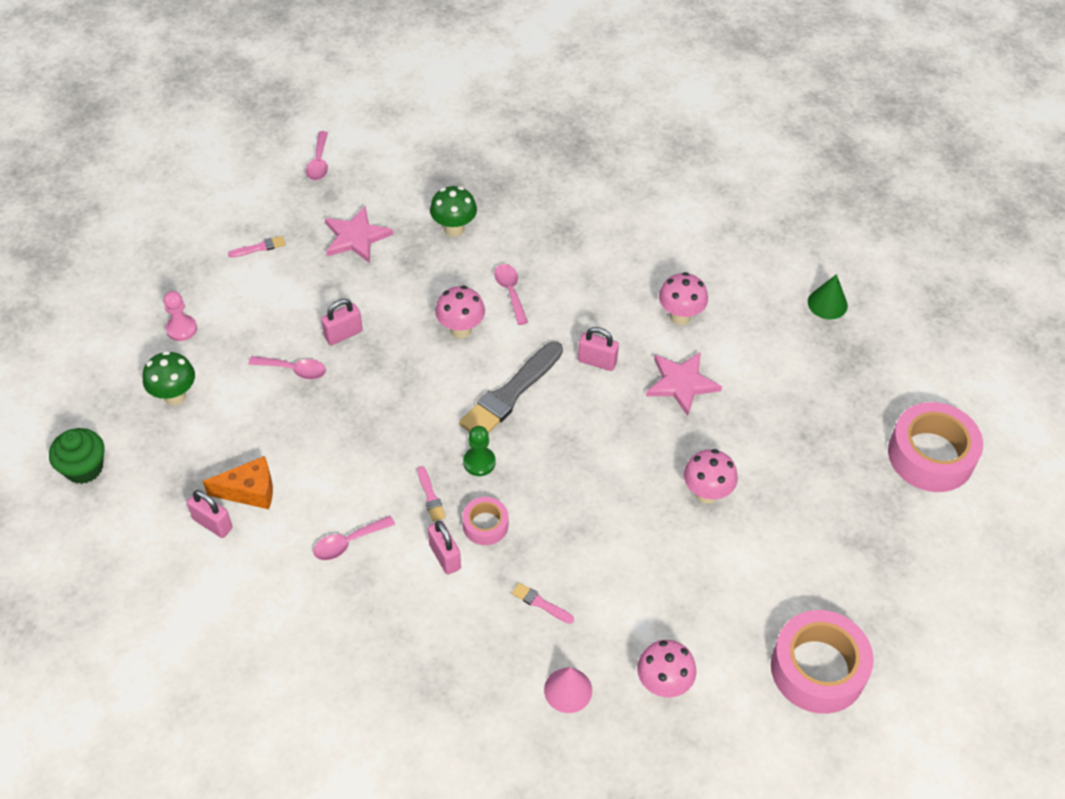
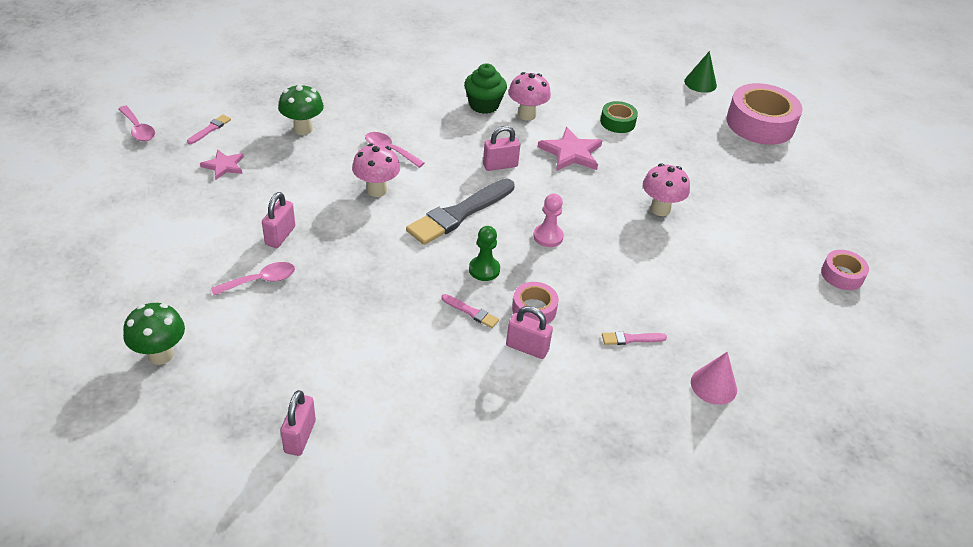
camera: 40 degrees left, 10 degrees down
green cupcake [49,428,104,484] -> green cupcake moved to [464,63,507,114]
pink pawn [164,291,197,341] -> pink pawn moved to [533,193,564,247]
pink padlock [187,490,232,538] -> pink padlock turned 75 degrees counterclockwise [280,390,316,456]
orange cheese [203,456,273,509] -> none
pink brush [228,236,286,258] -> pink brush moved to [187,115,231,144]
pink spoon [313,516,395,560] -> none
pink star [325,206,393,263] -> pink star [200,149,244,180], size x0.63
grey brush [459,342,563,433] -> grey brush turned 45 degrees clockwise [406,178,515,245]
pink mushroom [637,640,696,697] -> none
pink tape [771,610,874,714] -> pink tape [821,250,869,290], size x0.51
green cone [808,274,848,319] -> green cone moved to [684,51,717,93]
none -> green tape [600,101,638,133]

